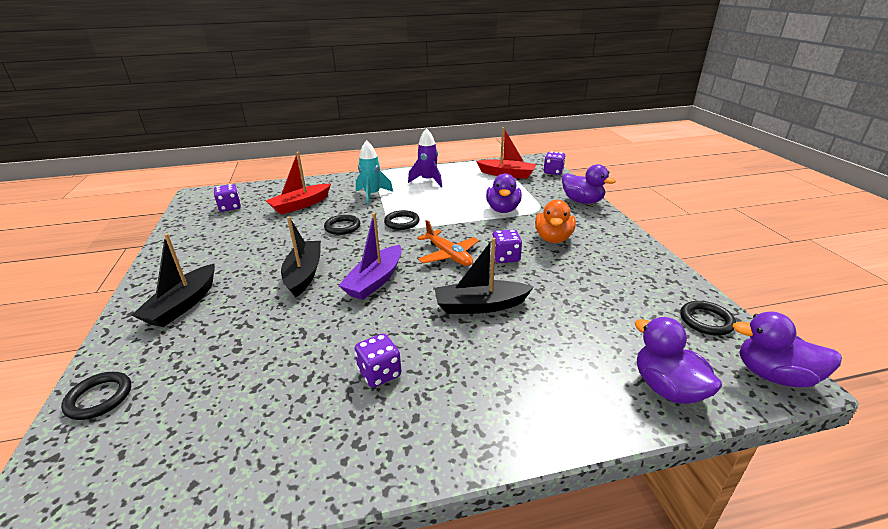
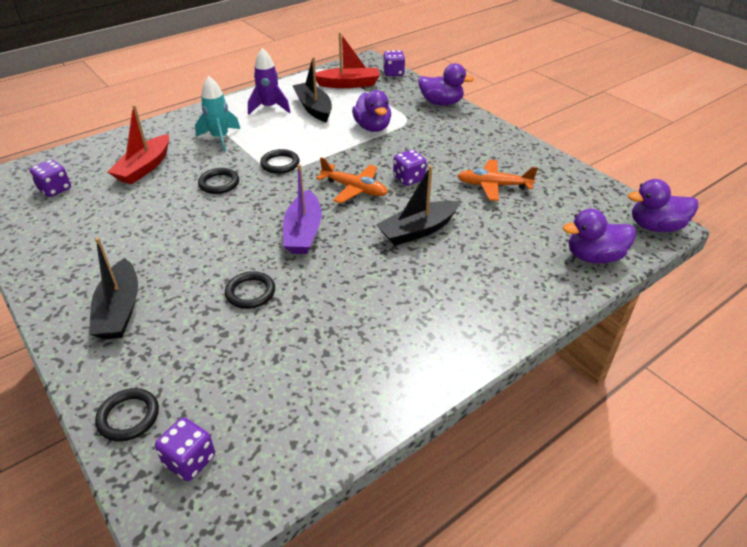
camera: 25 degrees left, 10 degrees up
black boat [281,216,321,298] -> black boat moved to [292,57,332,123]
purple dice [355,333,402,388] -> purple dice moved to [155,417,215,481]
orange duck [535,200,576,243] -> none
purple duck [635,317,722,404] -> purple duck turned 45 degrees counterclockwise [563,209,636,264]
black ring [680,301,736,336] -> black ring moved to [225,271,275,309]
none -> orange plane [458,160,538,201]

